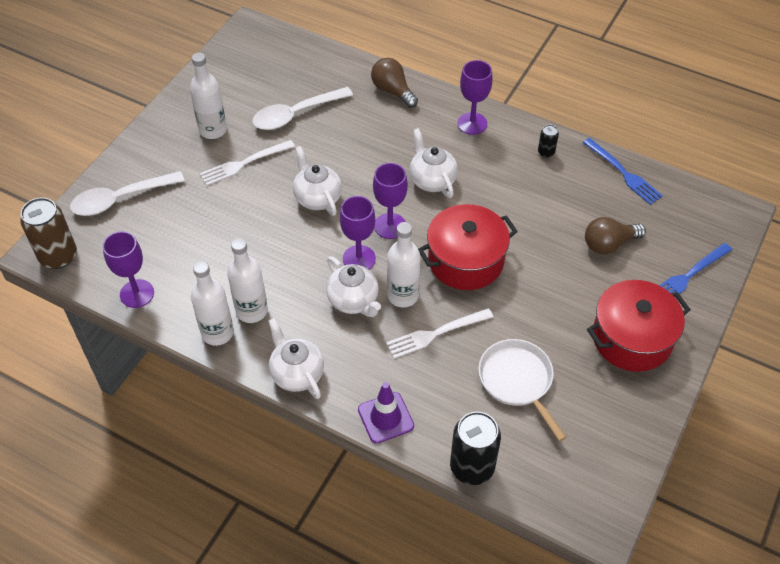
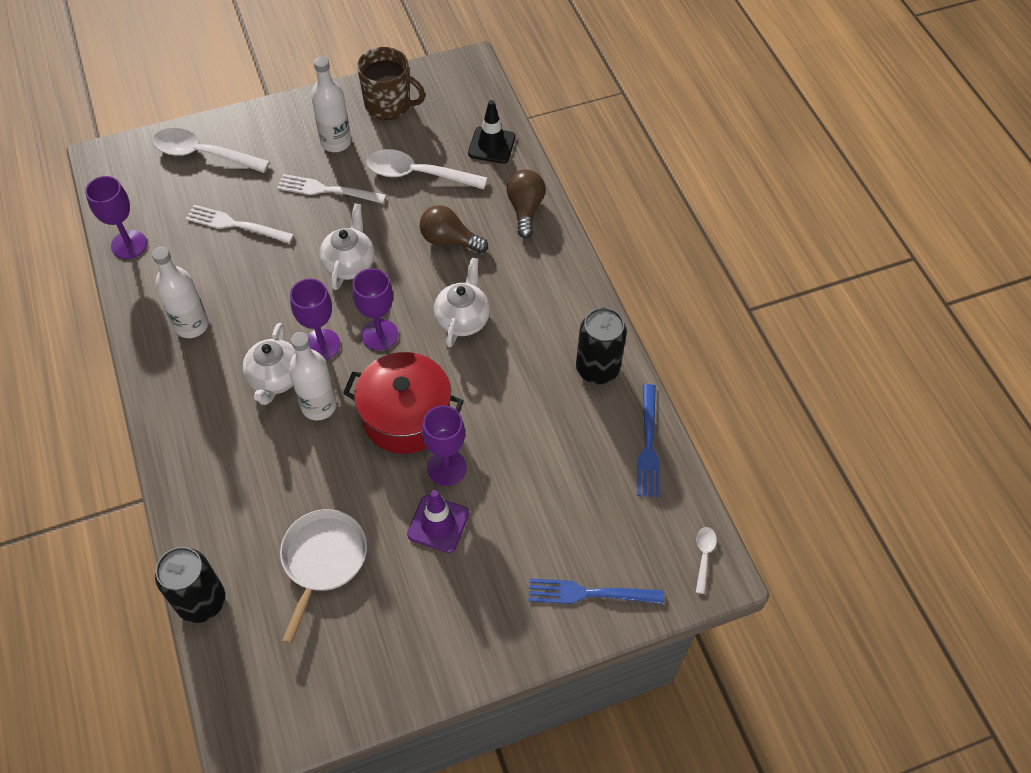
camera: 40 degrees right, 5 degrees up
brown can [20,198,77,269] -> none
white bottle [191,261,234,346] -> none
white teapot [268,318,324,399] -> none
purple traffic cone [358,382,414,444] -> purple traffic cone moved to [407,490,469,553]
white fork [386,308,493,359] -> white fork moved to [186,205,294,243]
purple goblet [457,60,493,135] -> purple goblet moved to [422,405,467,486]
black can [538,125,559,158] -> black can [576,308,627,384], size x2.07
brown light bulb [585,217,646,254] -> brown light bulb moved to [420,205,488,253]
red pot [587,280,691,372] -> none
none -> brown mug [357,47,425,120]
none -> black traffic cone [468,100,515,164]
none -> white spoon [696,527,717,594]

